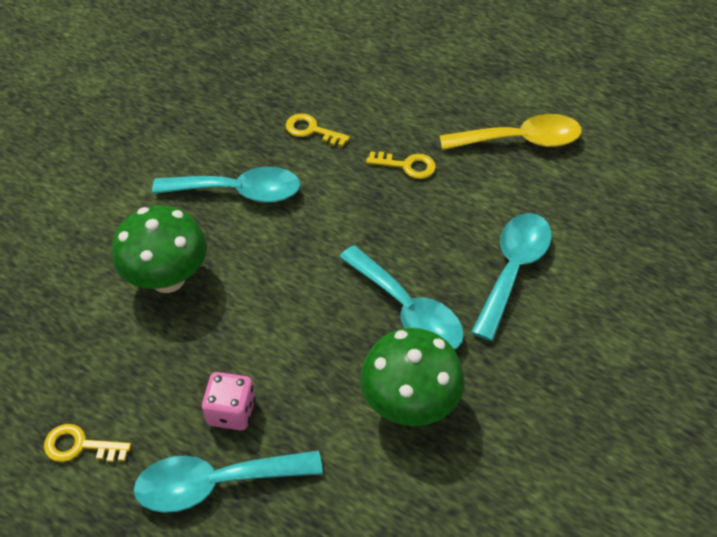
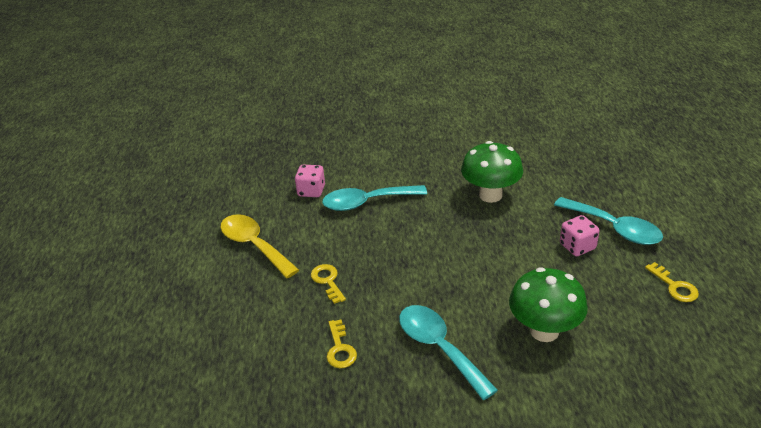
camera: 125 degrees left, 15 degrees down
turquoise spoon [339,246,464,350] -> none
none -> pink dice [295,165,325,197]

